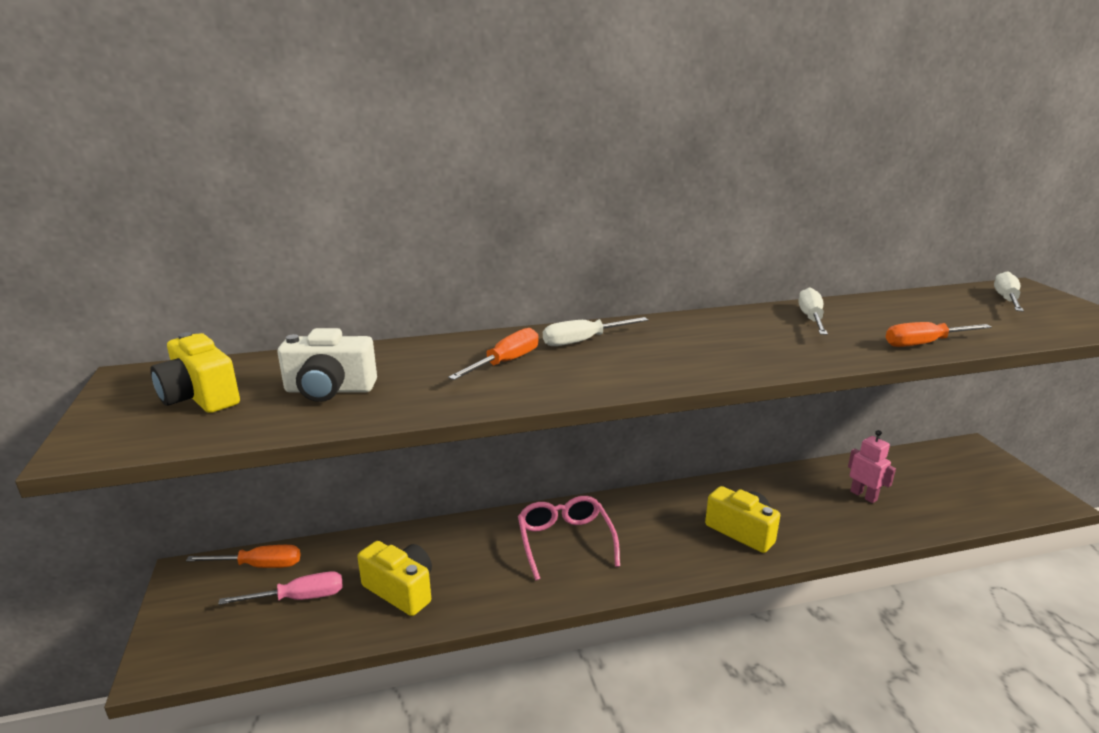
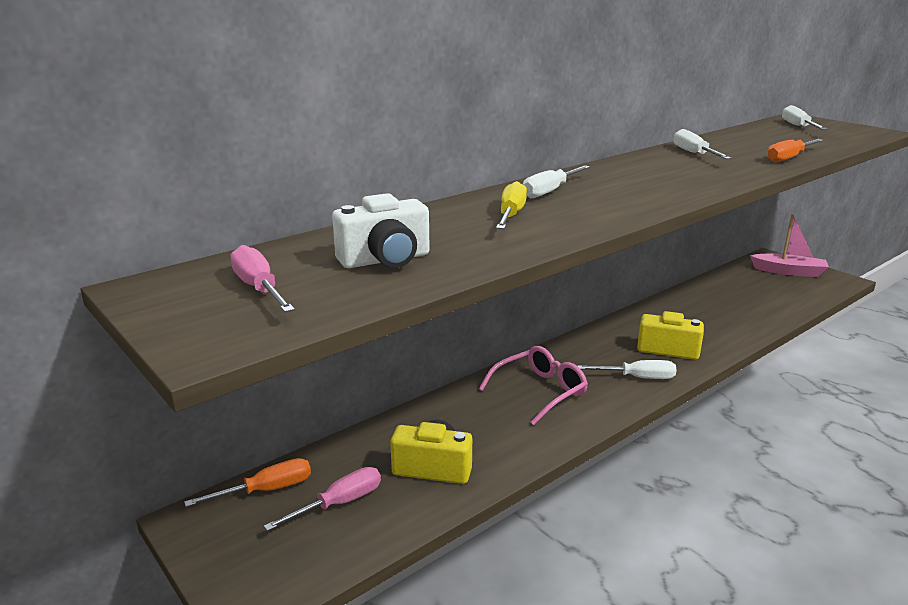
camera: 25 degrees left, 0 degrees up
yellow camera [150,332,240,413] -> pink screwdriver [231,245,295,312]
orange screwdriver [448,328,539,380] -> yellow screwdriver [496,181,527,229]
pink glasses [518,496,620,581] -> pink glasses turned 90 degrees clockwise [479,346,588,425]
pink robot [848,430,896,503] -> none
none -> white screwdriver [577,360,677,379]
none -> pink boat [750,214,829,277]

